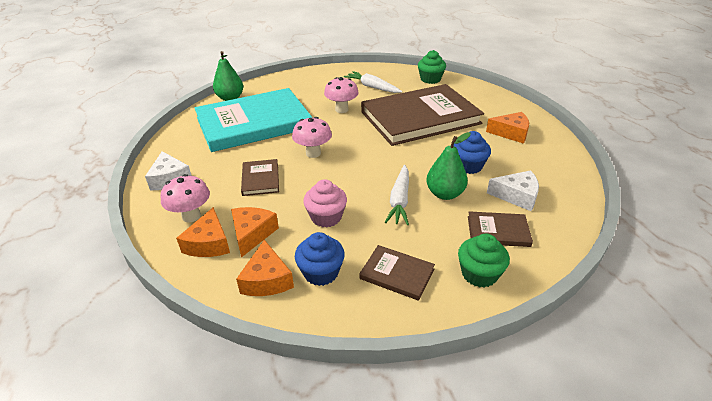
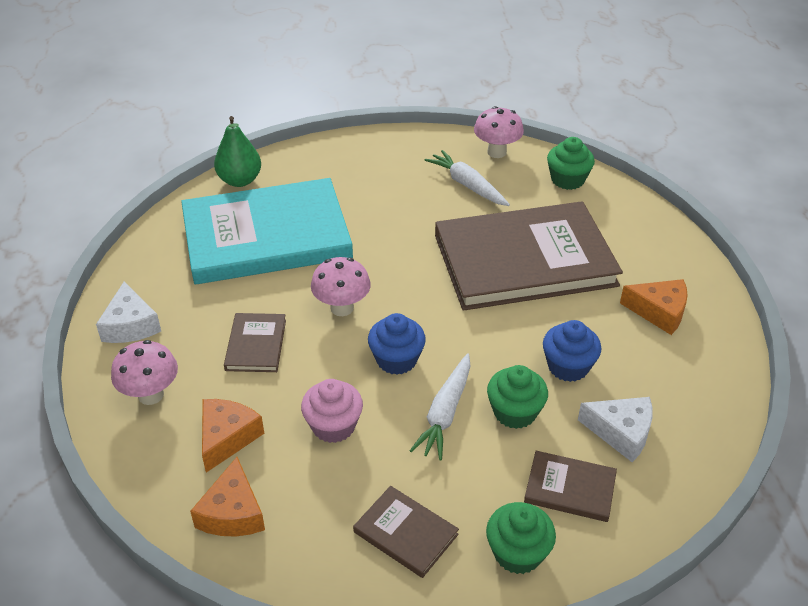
camera: 10 degrees right, 5 degrees up
orange cheese [176,207,230,257] -> none
blue cupcake [295,232,345,286] -> blue cupcake moved to [368,313,426,375]
pink mushroom [324,77,359,113] -> pink mushroom moved to [474,106,524,158]
green pear [426,132,471,200] -> green cupcake [487,365,548,429]

